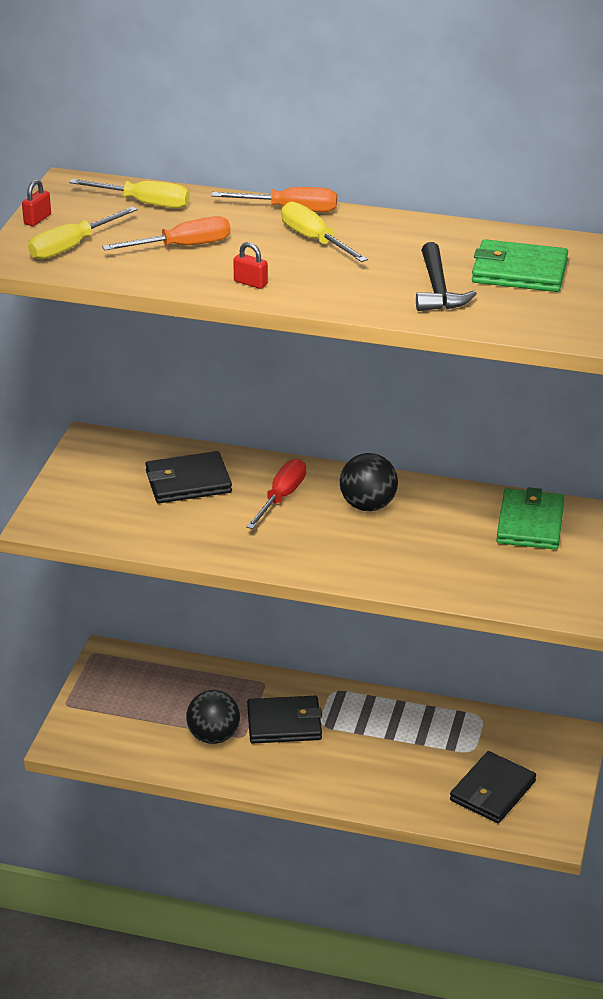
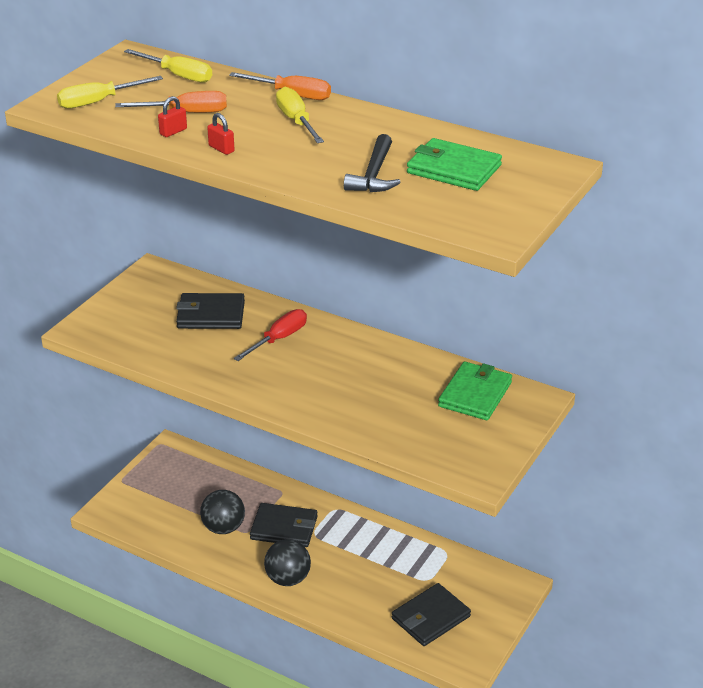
camera: 15 degrees right, 0 degrees up
red padlock [22,179,51,226] -> red padlock moved to [158,96,187,137]
black ball [340,453,398,511] -> black ball moved to [264,539,311,586]

